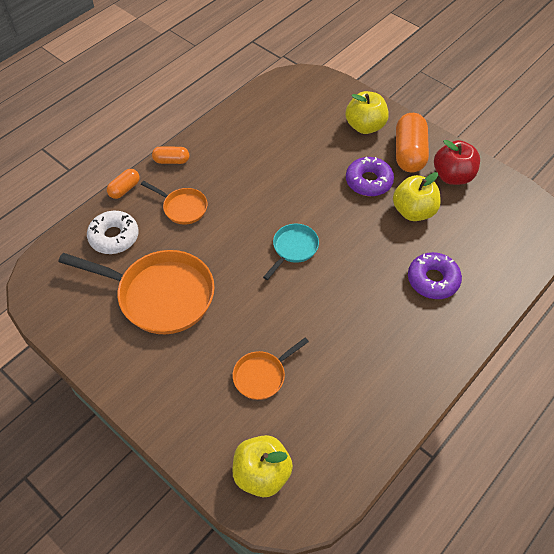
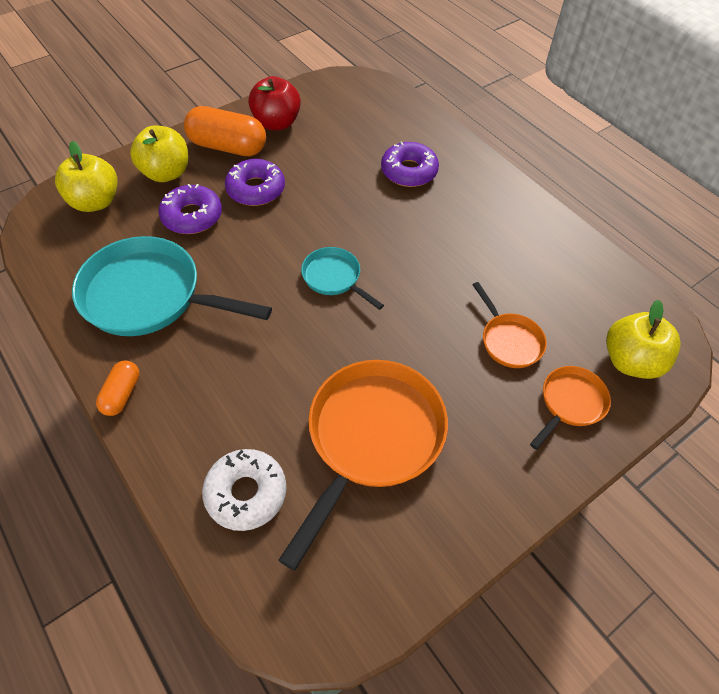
camera: 80 degrees left, 0 degrees up
orange capsule [107,169,140,199] -> none
orange pan [141,181,208,225] -> orange pan moved to [530,366,611,450]
yellow apple [393,172,441,221] -> yellow apple moved to [55,141,118,212]
none -> turquoise pan [72,236,272,336]
none -> purple donut [158,184,222,234]

